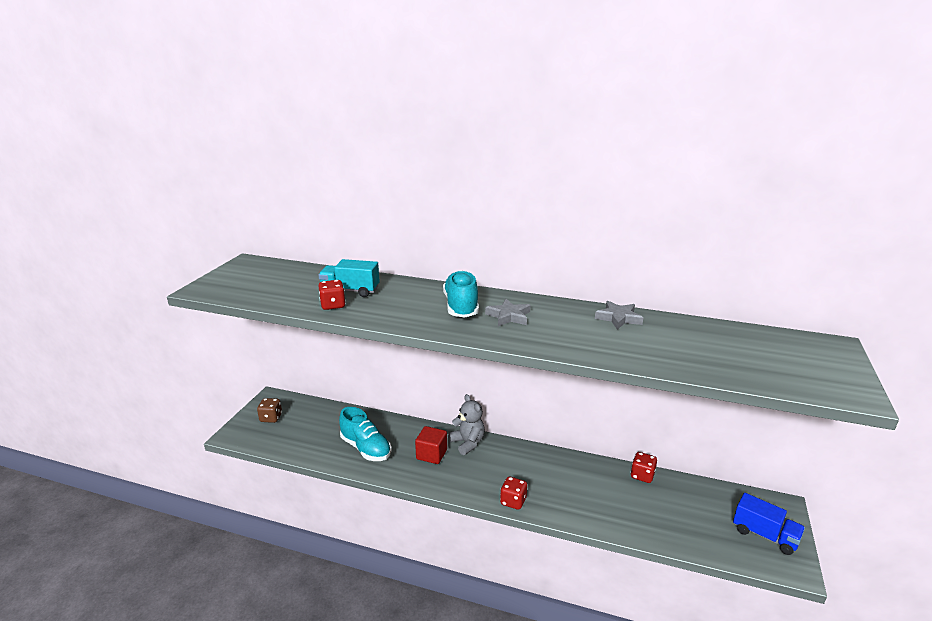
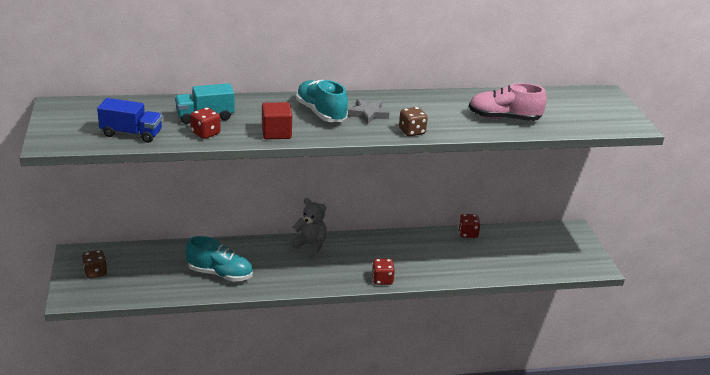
camera: 30 degrees left, 5 degrees up
red cube [415,426,447,464] -> red cube moved to [262,102,292,139]
grey star [595,301,643,330] -> none
blue truck [733,493,805,555] -> blue truck moved to [97,98,162,143]
none -> brown dice [399,107,428,136]
none -> pink shoe [469,83,547,121]

